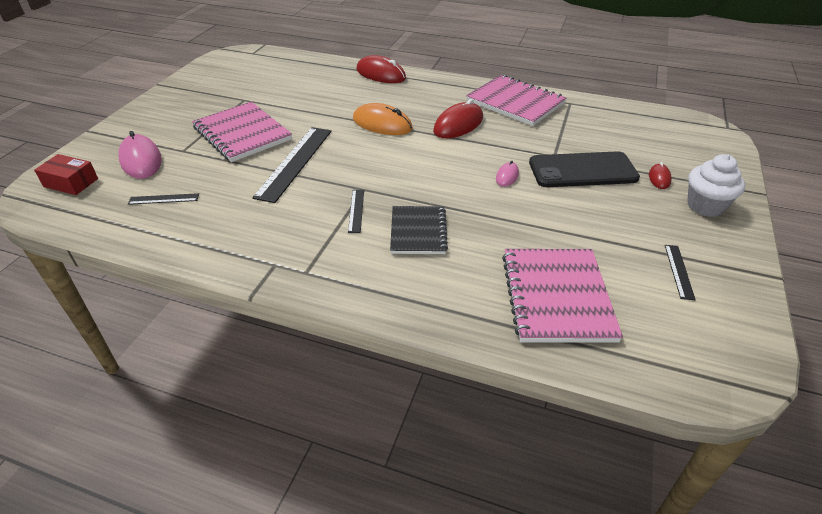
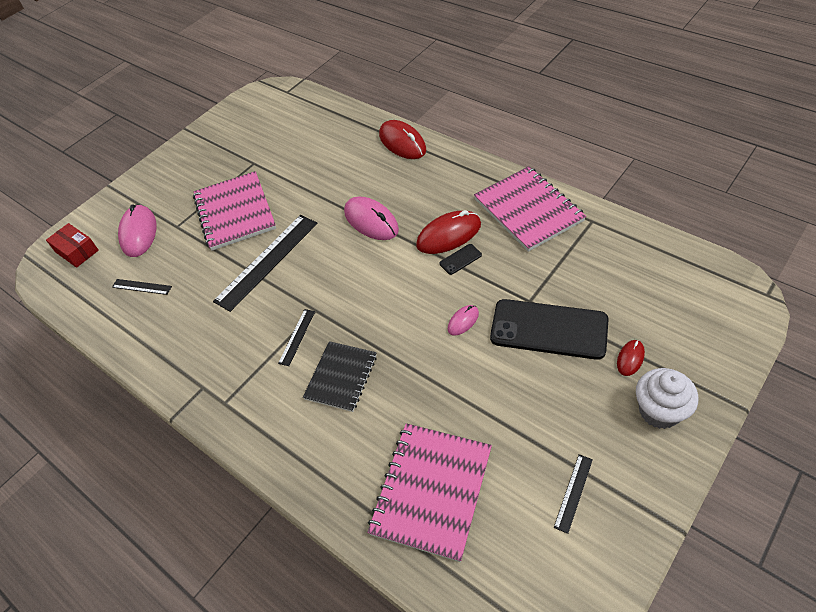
camera: 25 degrees right, 10 degrees up
orange mouse [353,103,413,135] -> pink mouse [344,197,399,240]
none -> black phone [439,244,482,275]

